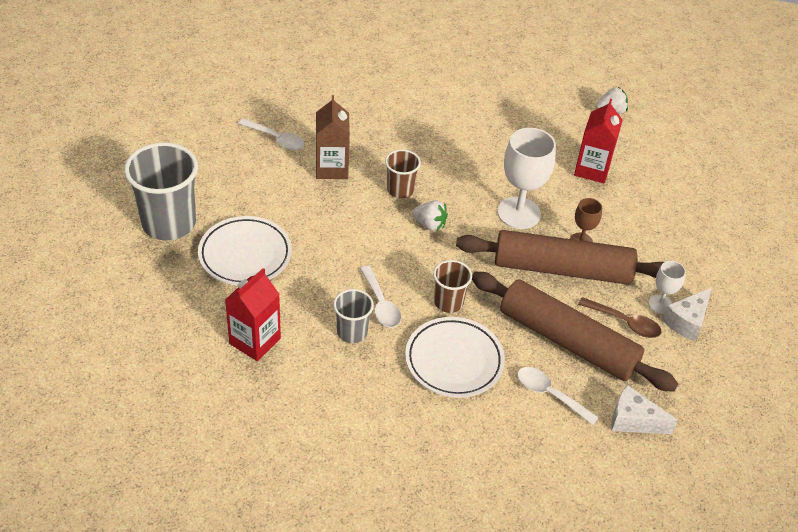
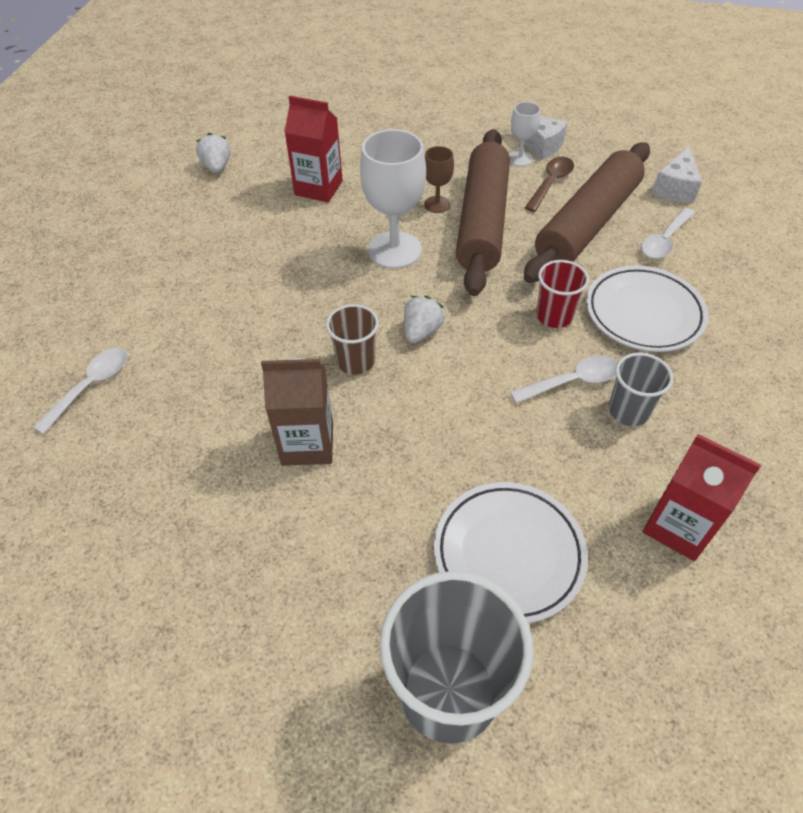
camera: 85 degrees left, 5 degrees up
white spoon [238,118,304,150] -> white spoon moved to [33,348,127,434]
brown cup [433,260,472,313] -> red cup [536,260,589,328]

